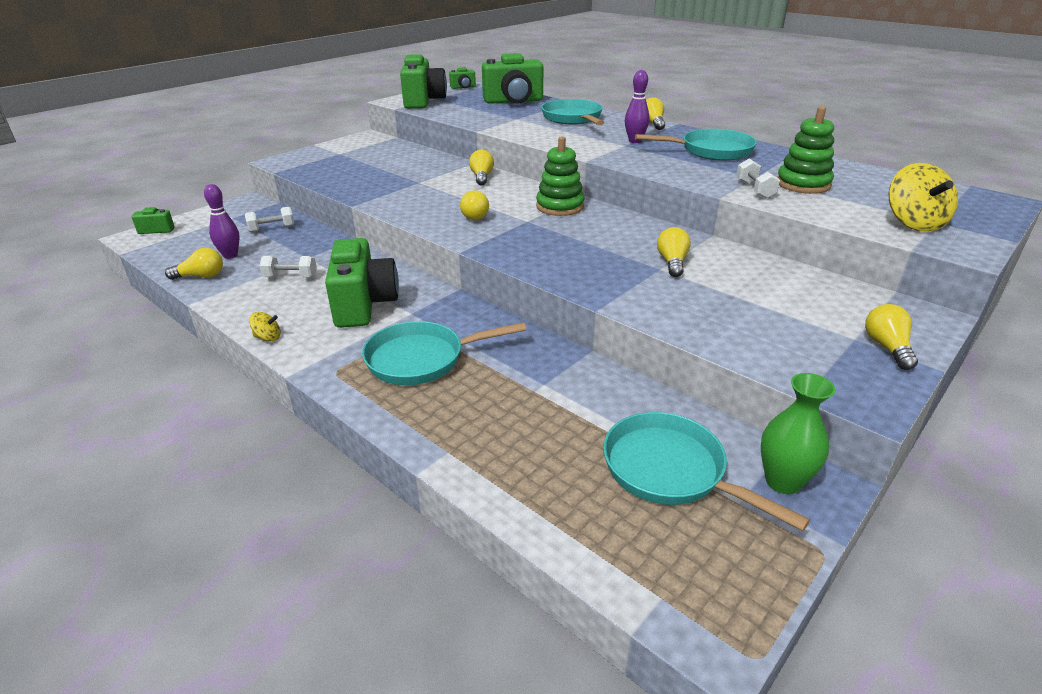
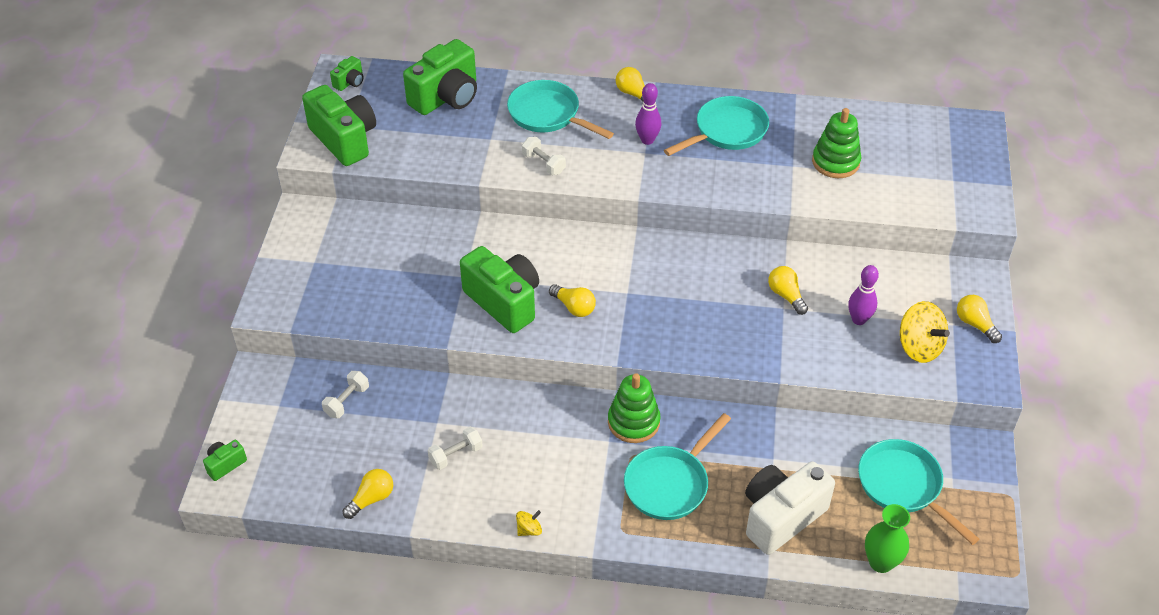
camera: 35 degrees left, 15 degrees up
purple bowling pin [204,184,240,259] -> purple bowling pin moved to [848,265,879,325]
green camera [325,238,399,328] -> green camera moved to [460,246,539,333]
yellow light bulb [469,150,494,185] -> none
green stacking toy [536,136,584,216] -> green stacking toy moved to [608,373,660,443]
turquoise pan [603,412,810,531] -> turquoise pan turned 45 degrees clockwise [858,439,979,545]
white dumbbell [736,159,780,198] -> white dumbbell moved to [522,137,566,175]
green vase [761,373,836,494] -> green vase moved to [865,504,910,573]
yellow spinning top [889,163,958,232] -> yellow spinning top moved to [900,301,950,363]
none -> white camera [745,461,835,555]

